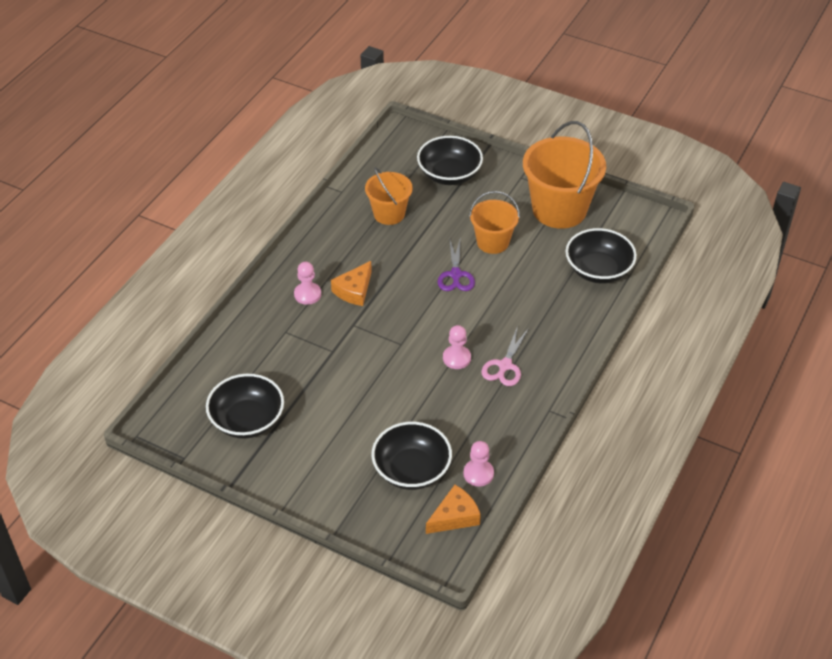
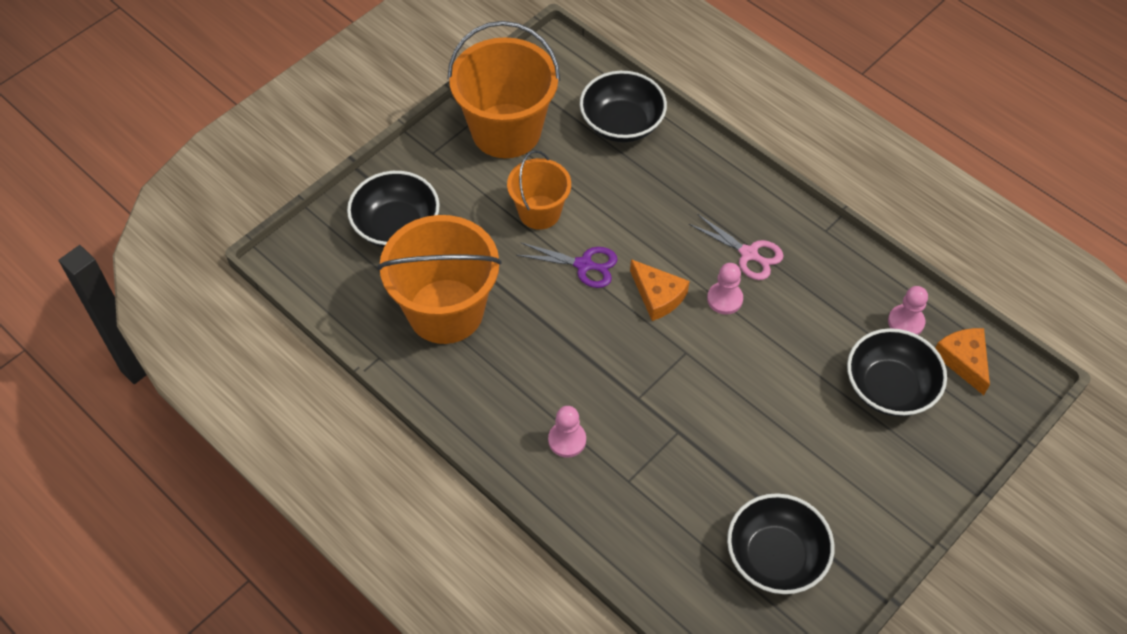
camera: 75 degrees left, 10 degrees up
orange cheese [331,261,372,306] -> orange cheese moved to [630,259,689,321]
orange bucket [365,167,413,225] -> orange bucket [378,215,502,344], size x1.73

